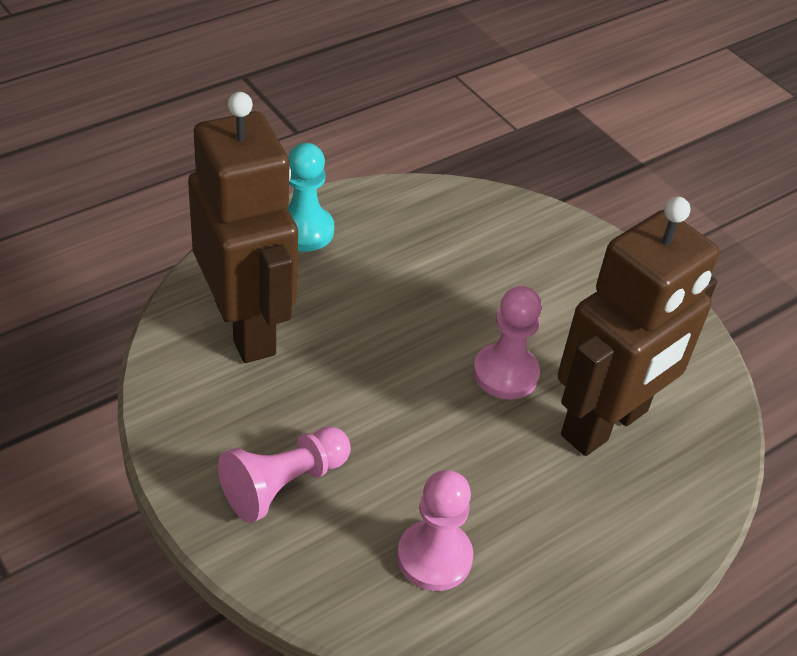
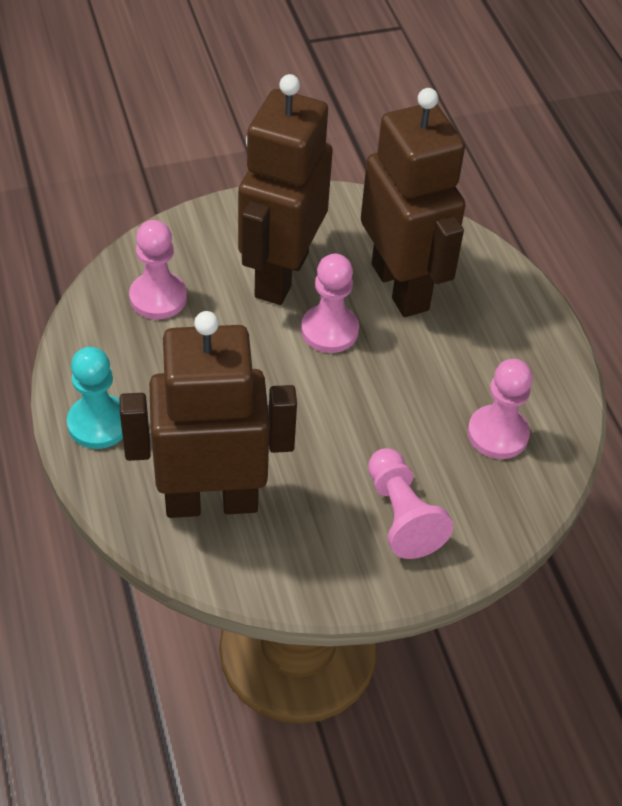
camera: 70 degrees left, 5 degrees up
none -> pink pawn [129,220,187,320]
none -> brown robot [238,74,333,305]

